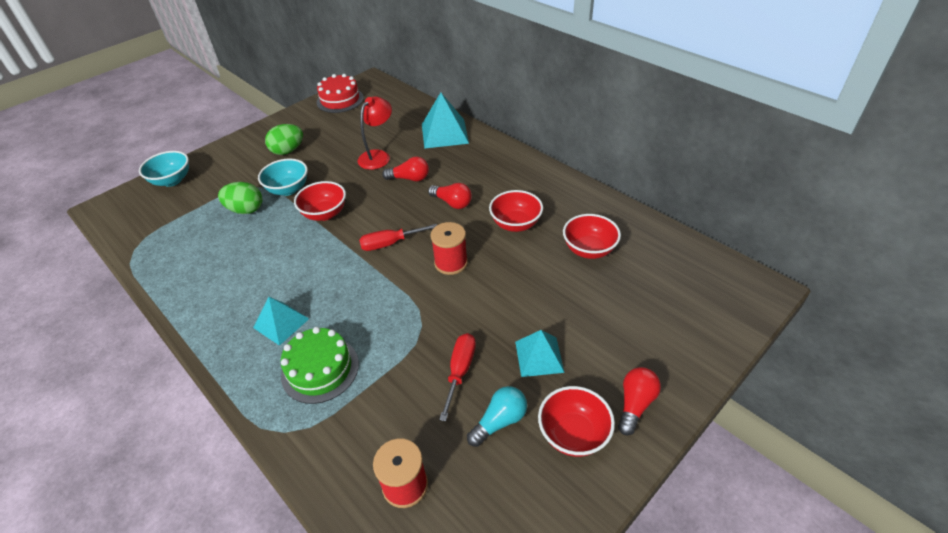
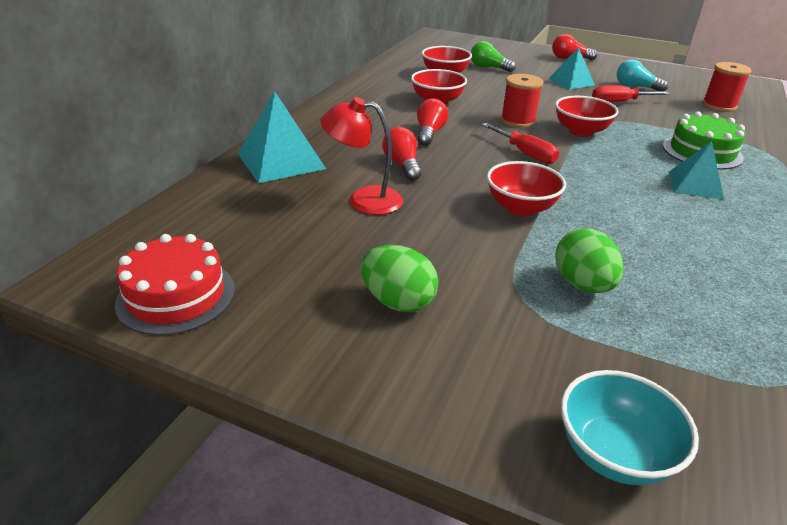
camera: 115 degrees left, 10 degrees down
turquoise bowl [258,158,308,196] -> none
red bowl [538,386,615,457] -> red bowl moved to [555,96,619,137]
none -> green light bulb [471,41,516,72]

